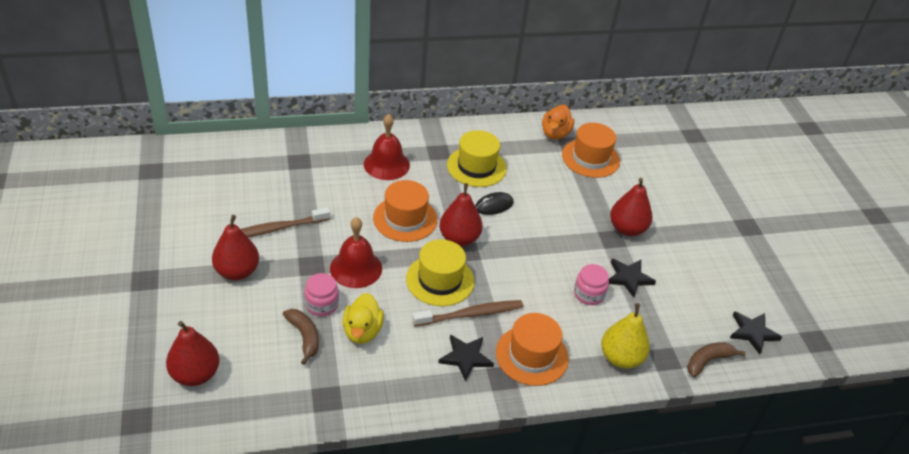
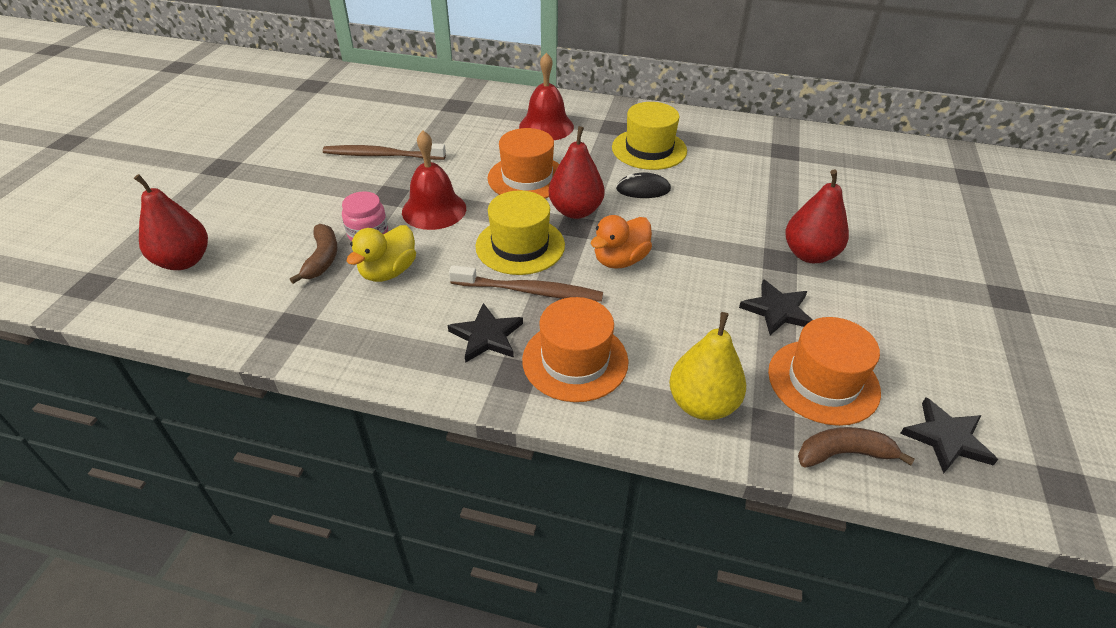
camera: 30 degrees right, 0 degrees up
red pear [212,215,259,280] -> none
orange duck [542,104,574,140] -> orange duck moved to [591,215,652,269]
orange hat [562,123,620,178] -> orange hat moved to [768,317,881,426]
pink jar [574,264,609,305] -> none

